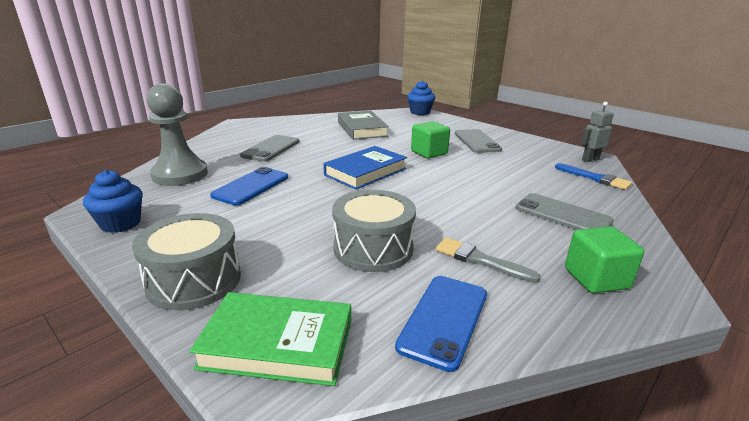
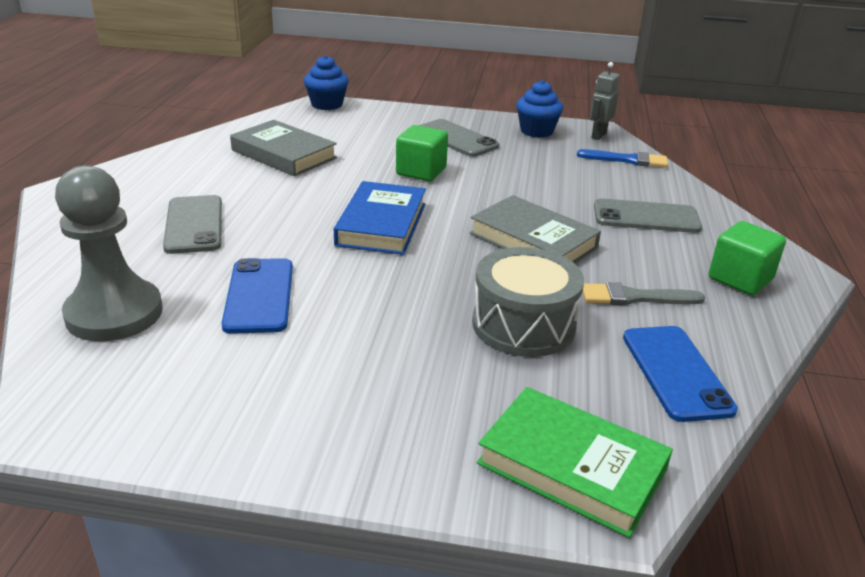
camera: 35 degrees left, 5 degrees up
blue cupcake [83,170,143,233] -> blue cupcake moved to [516,80,563,138]
grey drum [132,213,241,311] -> none
green book [189,292,351,386] -> green book turned 60 degrees clockwise [477,387,673,538]
none -> grey book [470,195,601,263]

